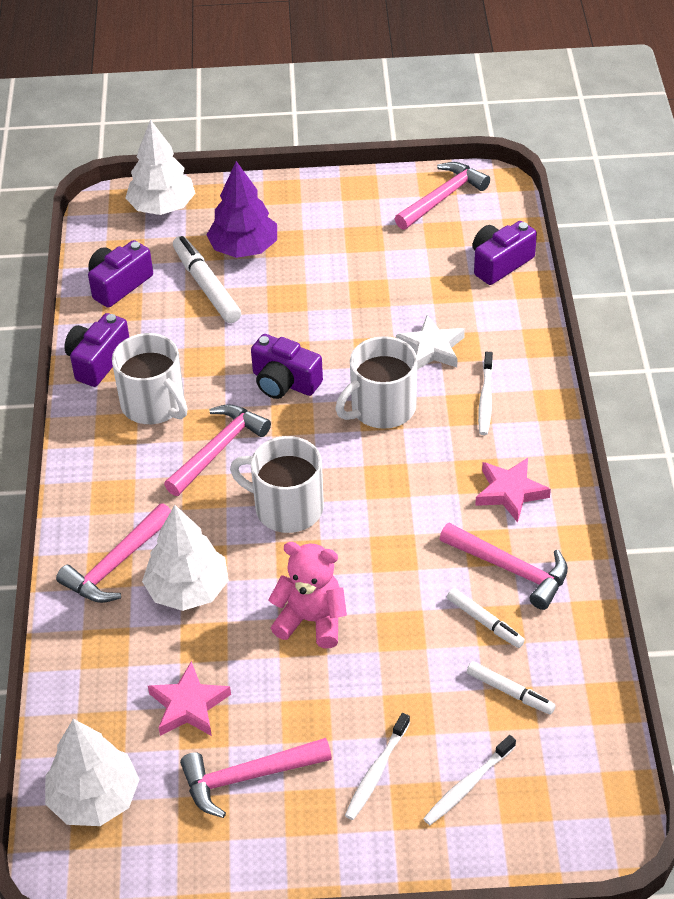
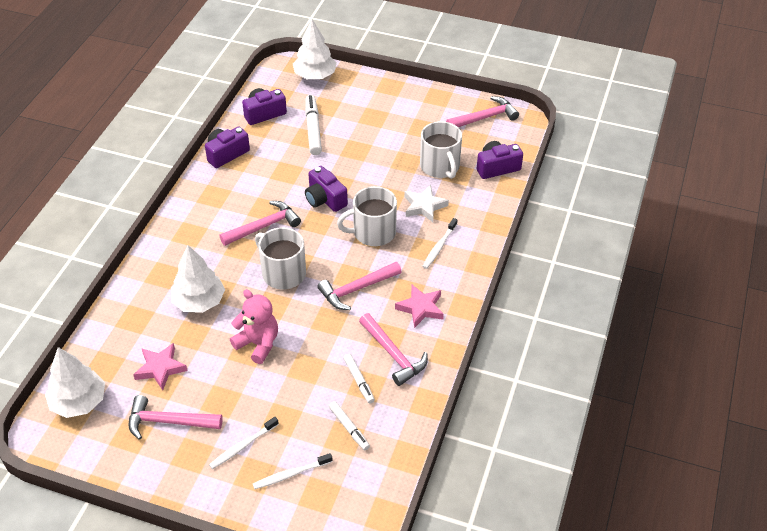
camera: 20 degrees right, 0 degrees up
pink hammer [56,503,171,603] -> pink hammer moved to [317,262,402,310]
white mug [112,333,188,424] -> white mug moved to [420,121,462,179]
purple tree [207,161,277,258] -> none

